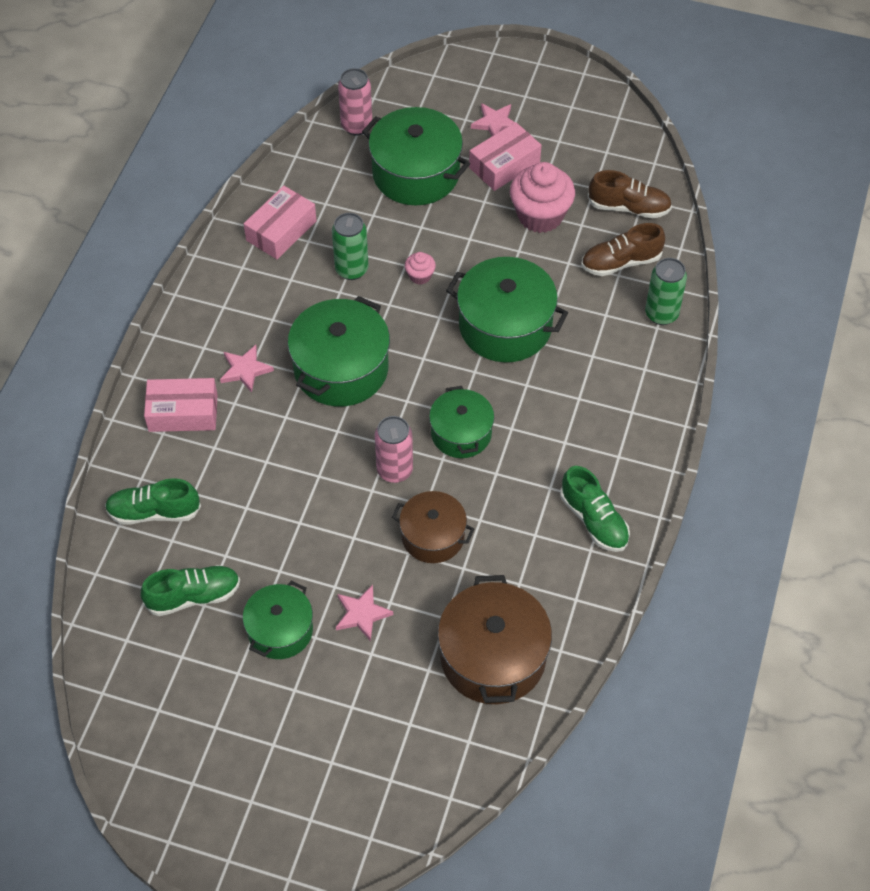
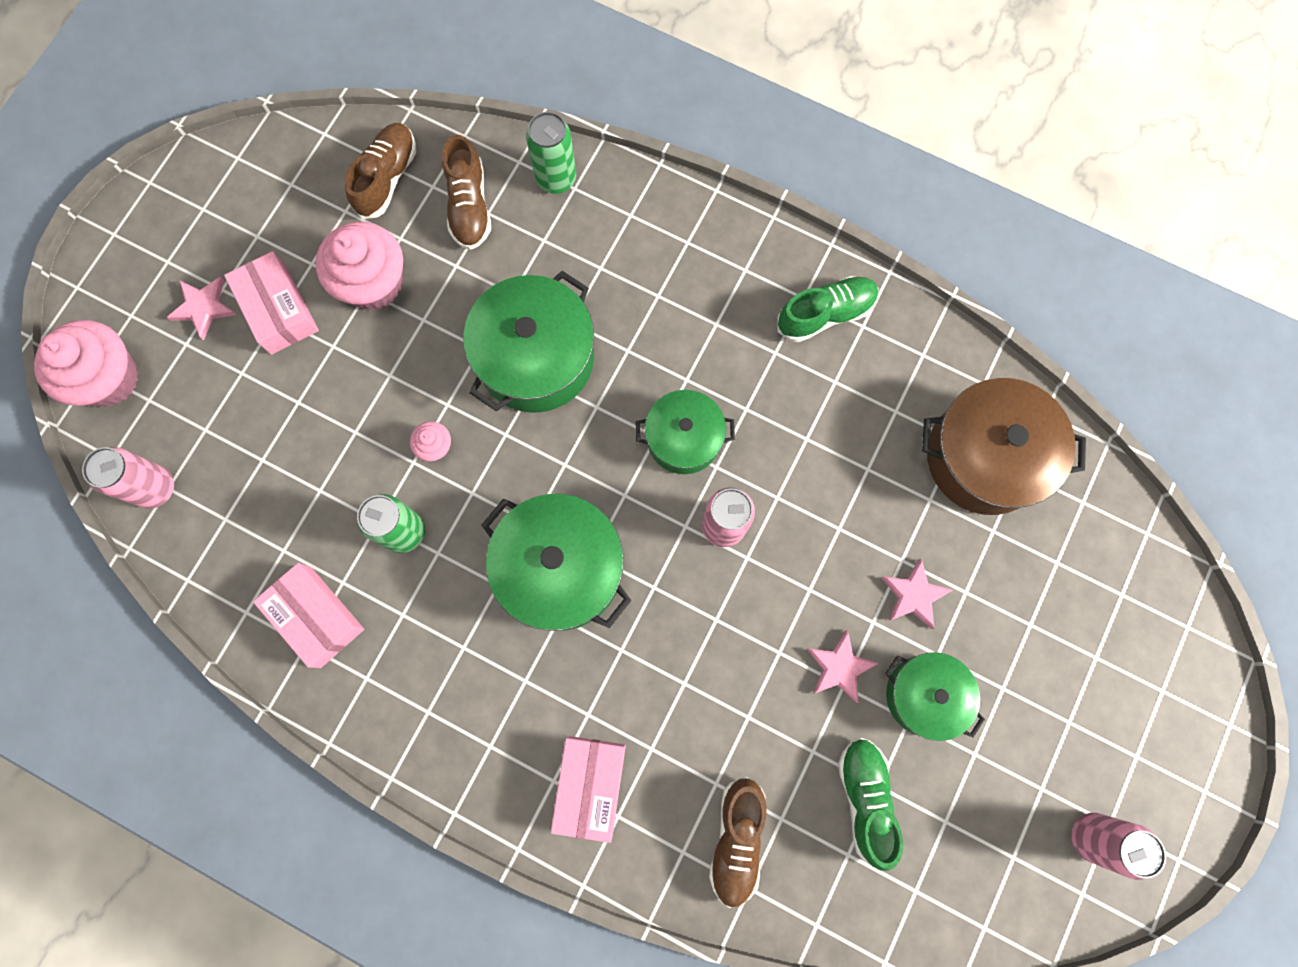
camera: 80 degrees left, 20 degrees up
green shoe [105,478,201,525] -> brown shoe [709,777,766,908]
pink star [220,345,274,393] -> pink star moved to [807,630,879,703]
green pot [362,107,470,205] -> none
brown pot [392,491,474,563] -> none
none -> pink cupcake [34,320,139,407]
none -> pink can [1072,813,1166,880]

